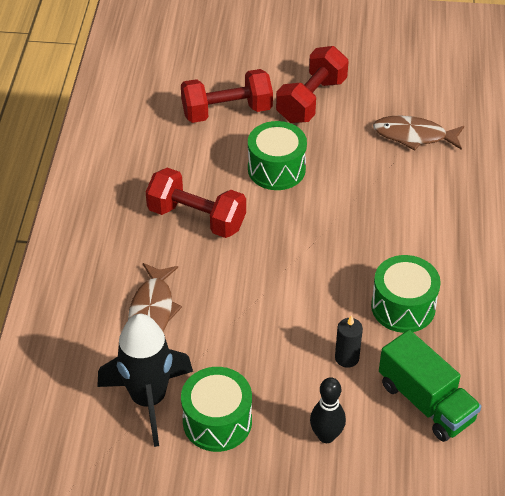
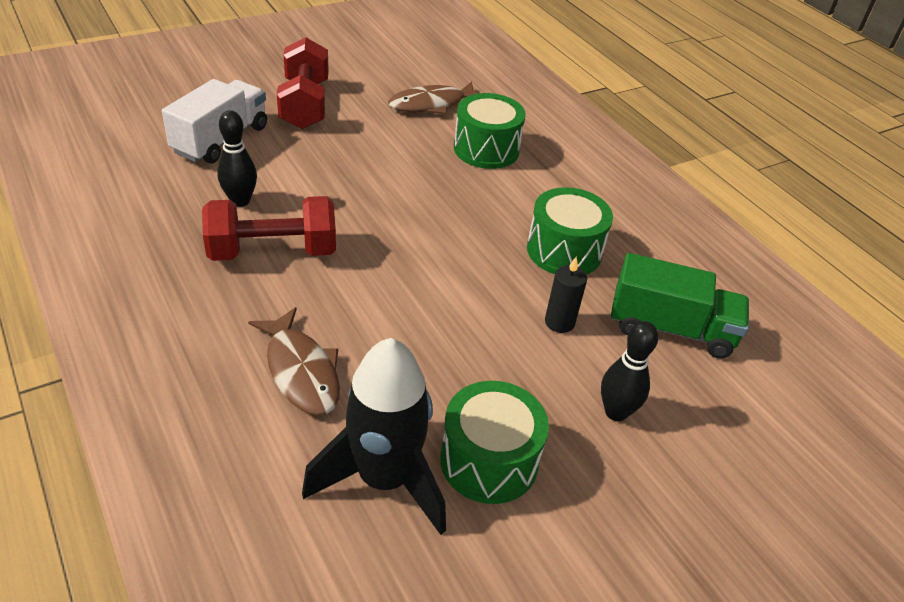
camera: 40 degrees left, 5 degrees down
red dumbbell [181,69,273,123] -> white truck [162,79,267,163]
green drum [248,121,307,190] -> green drum moved to [454,93,526,169]
none -> black bowling pin [217,110,257,207]

